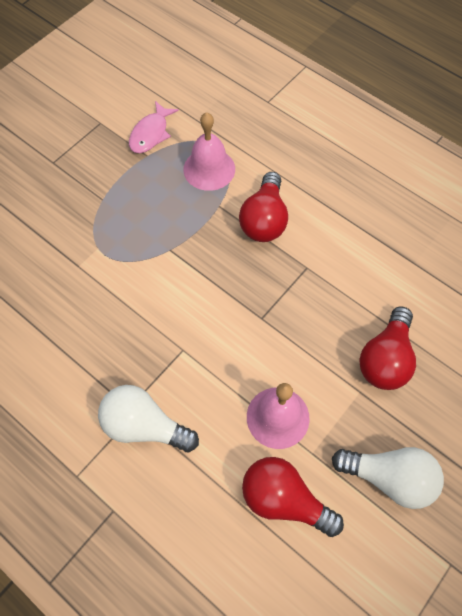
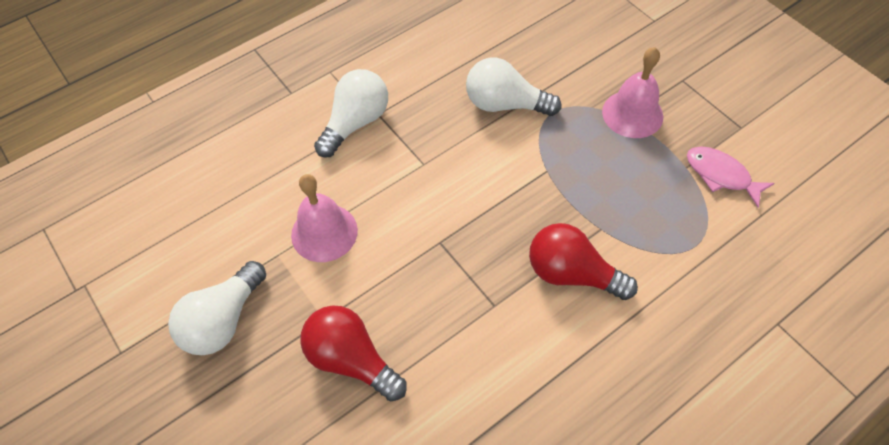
camera: 105 degrees right, 5 degrees down
pink bell [183,112,235,191] -> pink bell moved to [602,47,663,138]
red light bulb [242,457,344,537] -> none
none -> white light bulb [466,58,561,116]

